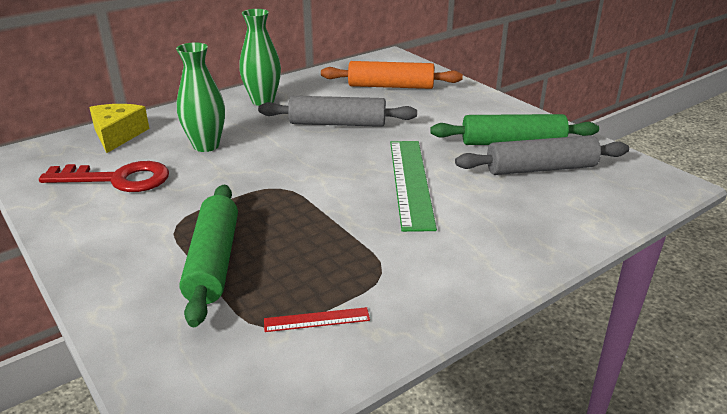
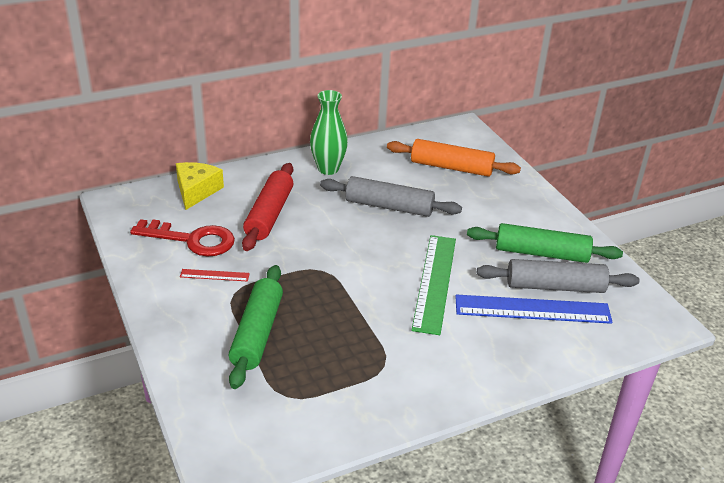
camera: 10 degrees right, 5 degrees up
green vase [176,42,225,152] -> red rolling pin [242,163,293,251]
red ruler [264,307,370,332] -> red ruler moved to [180,269,250,281]
none -> blue ruler [455,295,613,324]

